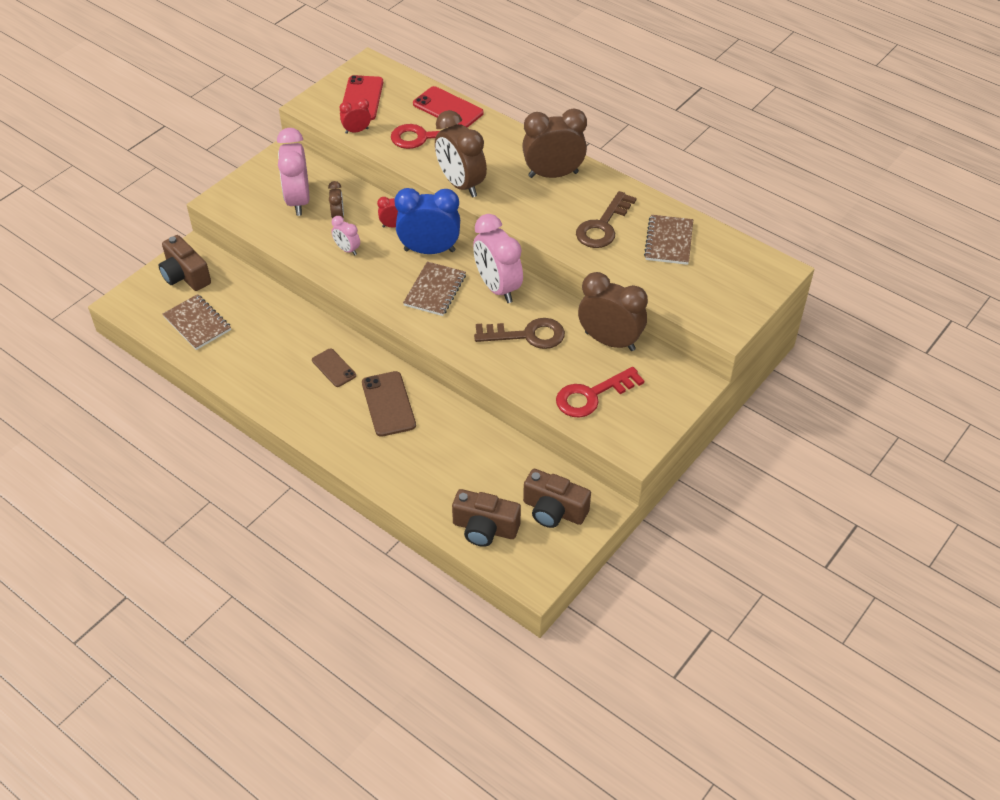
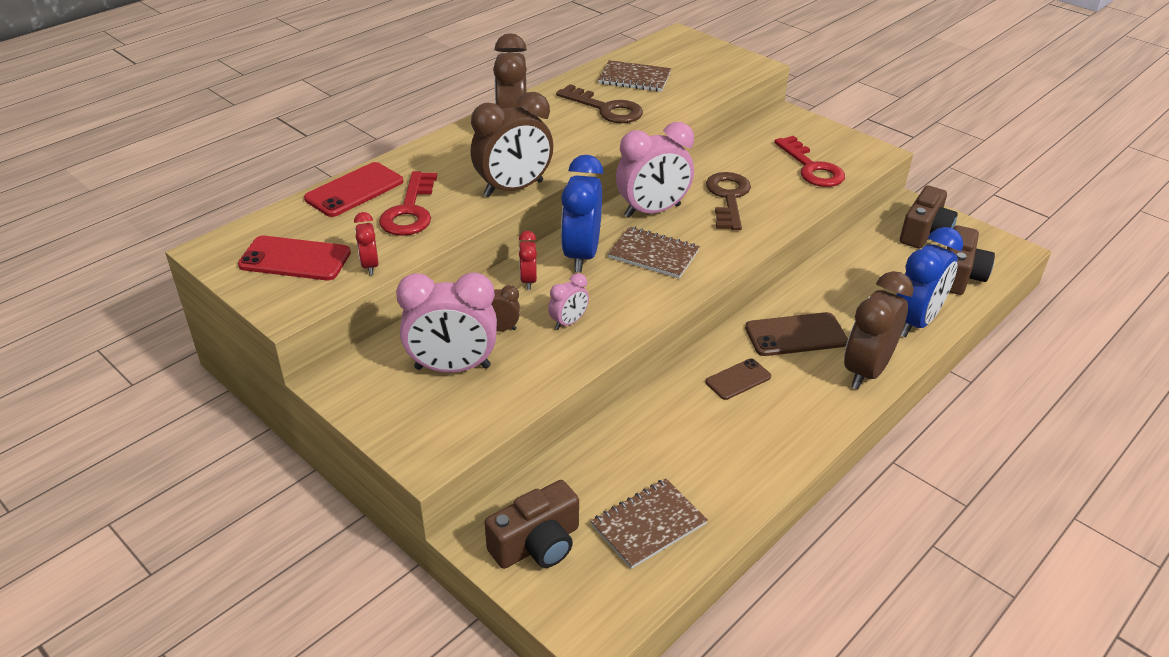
camera: 85 degrees left, 10 degrees down
brown clock [578,272,648,351] -> brown clock moved to [844,271,914,389]
none -> blue clock [896,227,963,337]

